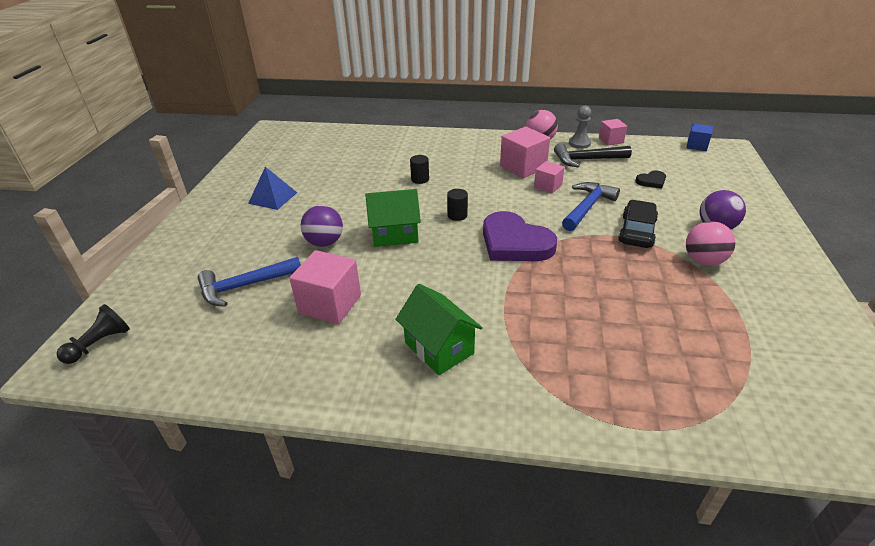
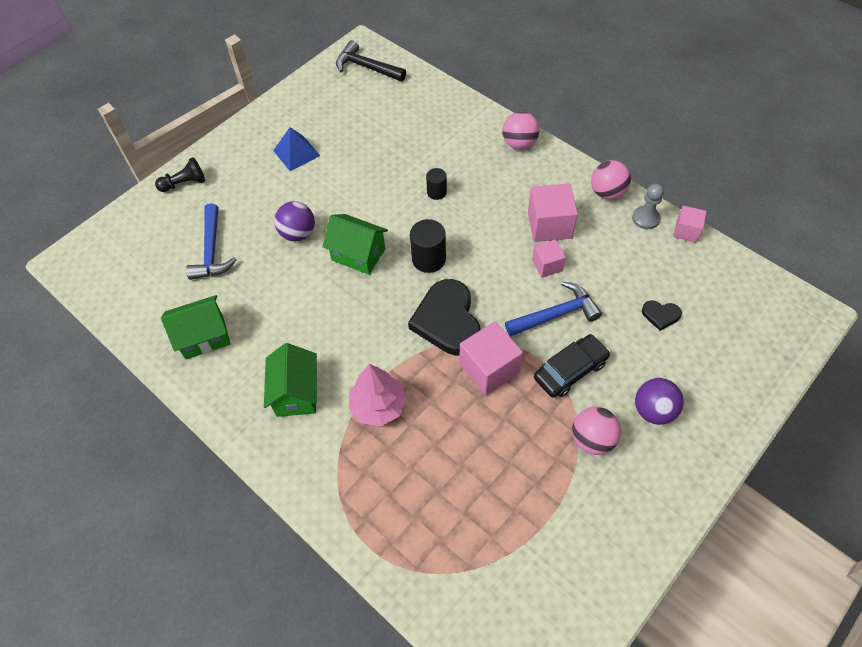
camera: 35 degrees right, 20 degrees up
black pawn [57,304,130,364] -> black pawn moved to [155,157,205,192]
blue hammer [198,257,301,307] -> blue hammer turned 105 degrees counterclockwise [186,203,237,280]
pink cube [289,250,361,324] -> pink cube moved to [459,321,523,395]
black cylinder [447,189,468,221] -> black cylinder [410,219,446,273], size x1.62
purple heart [483,211,557,261] -> black heart [408,279,480,355]
black hammer [554,143,632,167] -> black hammer moved to [336,40,406,81]
blue cube [686,123,713,151] -> none
none -> green house [161,295,231,359]
none -> pink tree [349,364,407,426]
none -> pink ball [502,111,539,150]

